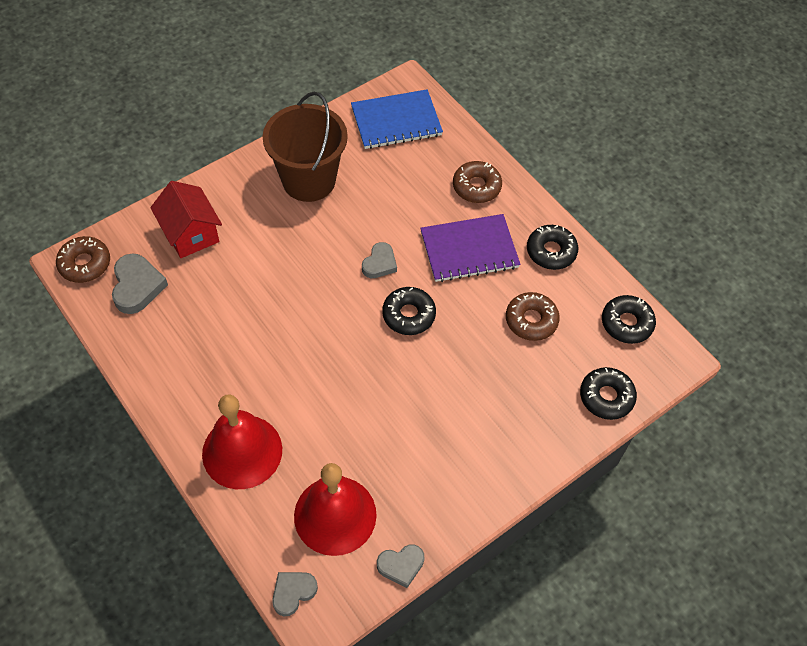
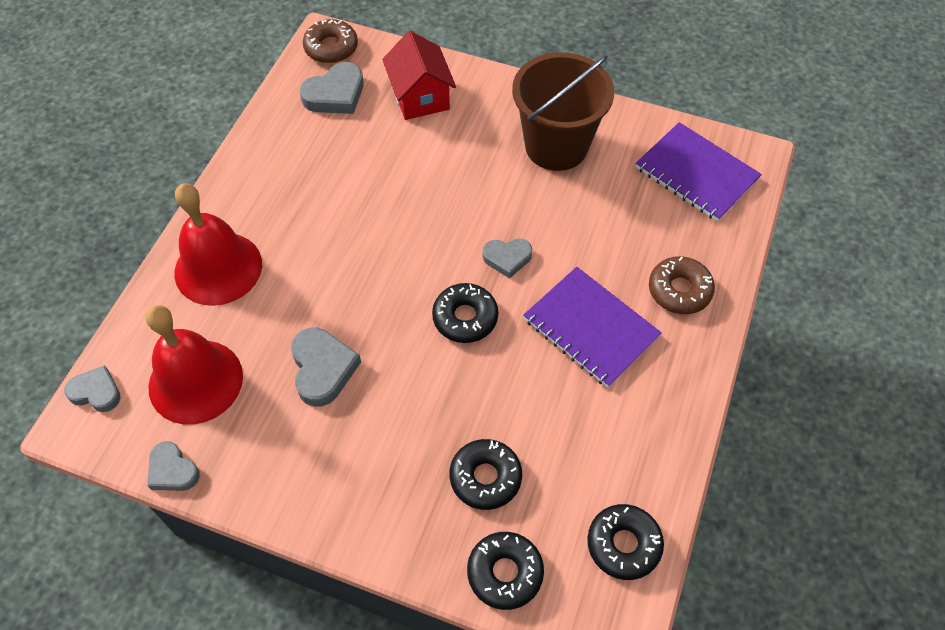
camera: 60 degrees right, 0 degrees up
red house [150,181,222,258] -> red house turned 45 degrees counterclockwise [382,31,456,120]
blue notebook [351,89,443,149] -> purple notebook [636,122,762,222]
brown donut [506,292,560,341] -> none
black donut [527,225,578,270] -> black donut moved to [449,439,522,510]
none -> grey heart [291,328,361,407]

